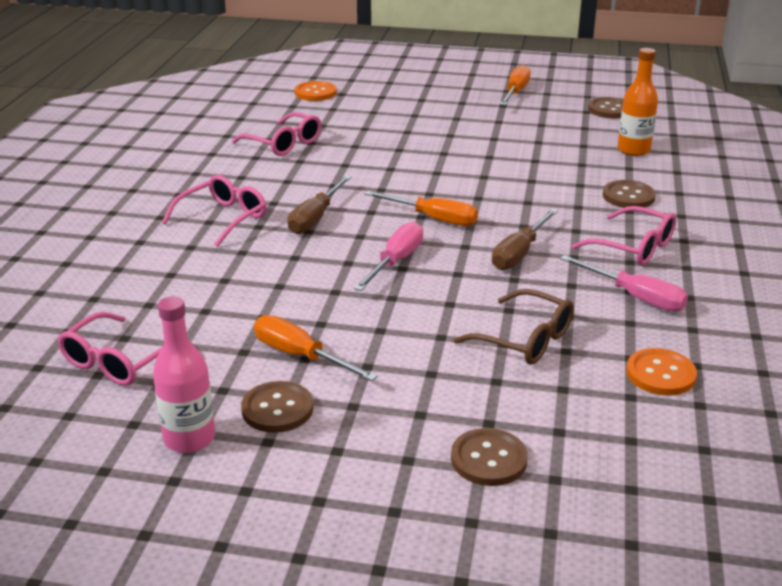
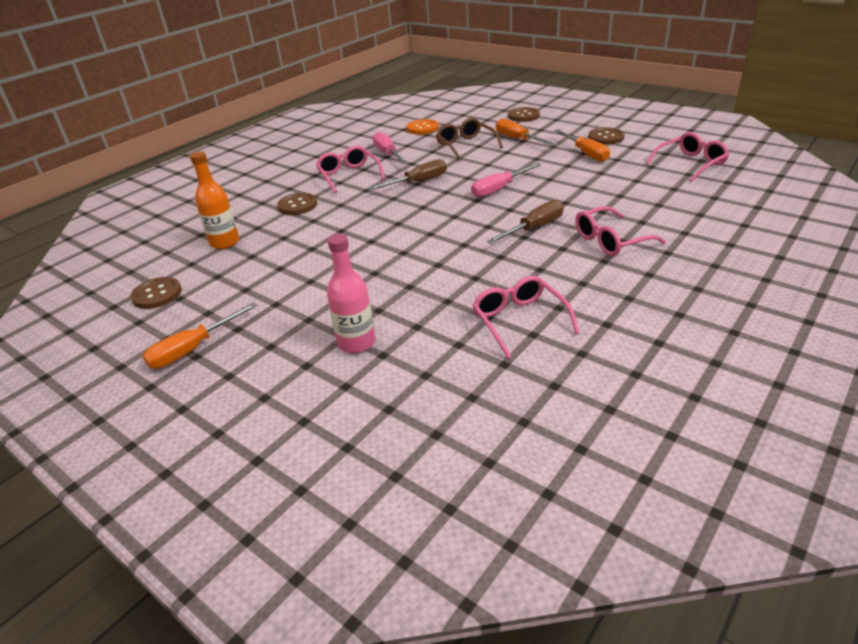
camera: 150 degrees left, 5 degrees up
pink bottle [153,296,215,453] -> pink bottle moved to [327,234,375,353]
orange button [295,81,337,101] -> none
orange screwdriver [364,191,478,226] -> orange screwdriver moved to [496,119,555,145]

